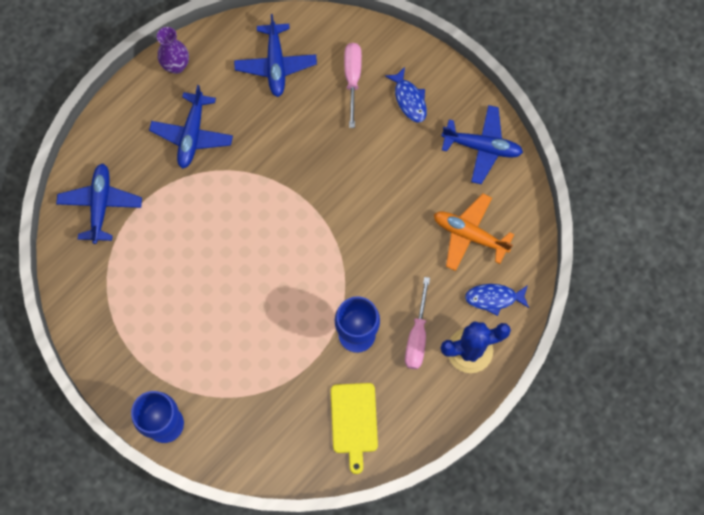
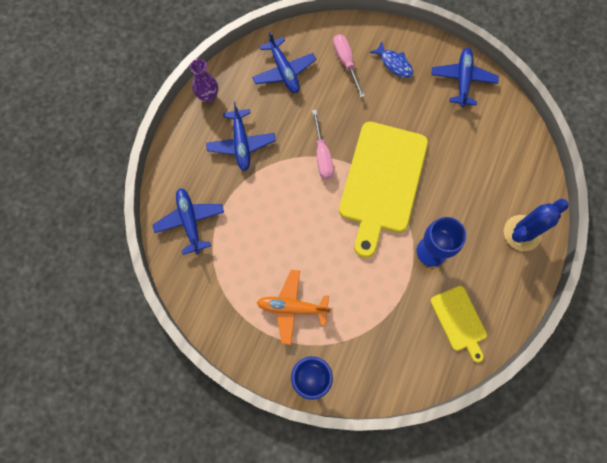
camera: 20 degrees left, 0 degrees up
pink screwdriver [405,277,430,369] -> pink screwdriver moved to [312,110,334,179]
orange plane [434,193,515,271] -> orange plane moved to [257,270,331,345]
blue plane [442,105,523,184] -> blue plane turned 75 degrees counterclockwise [431,48,499,107]
blue fish [465,284,529,316] -> none
none -> yellow cutting board [339,122,428,258]

